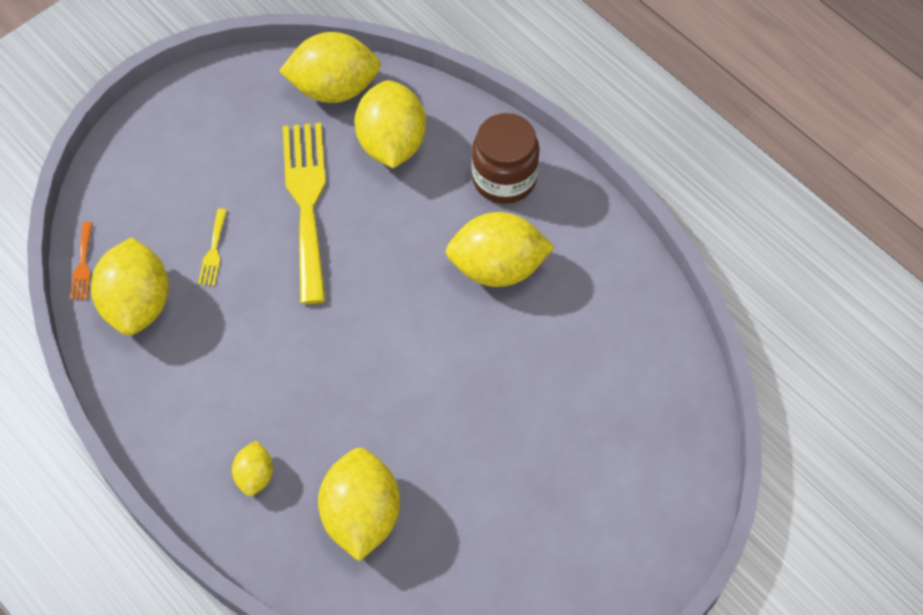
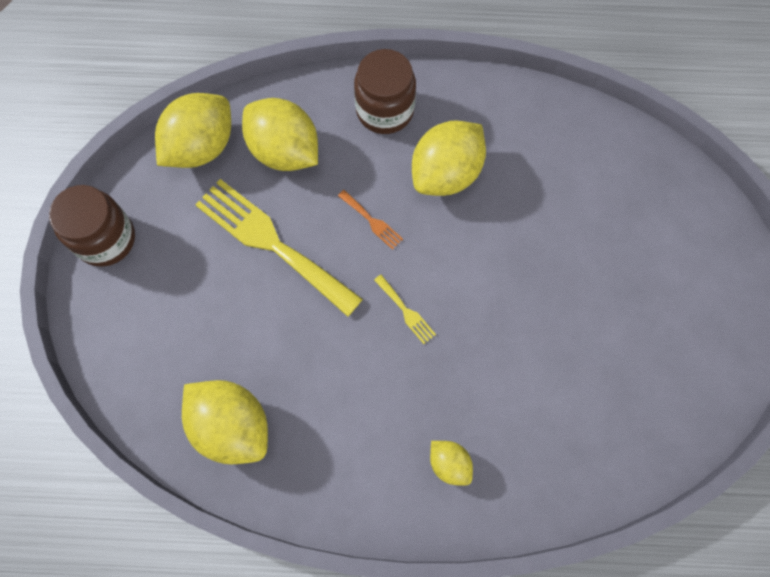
camera: 45 degrees left, 10 degrees up
orange fork [70,222,92,300] -> orange fork moved to [338,190,403,250]
yellow fork [198,208,227,286] -> yellow fork moved to [374,275,436,344]
yellow lemon [318,448,400,561] -> none
none -> brown jar [49,185,135,267]

